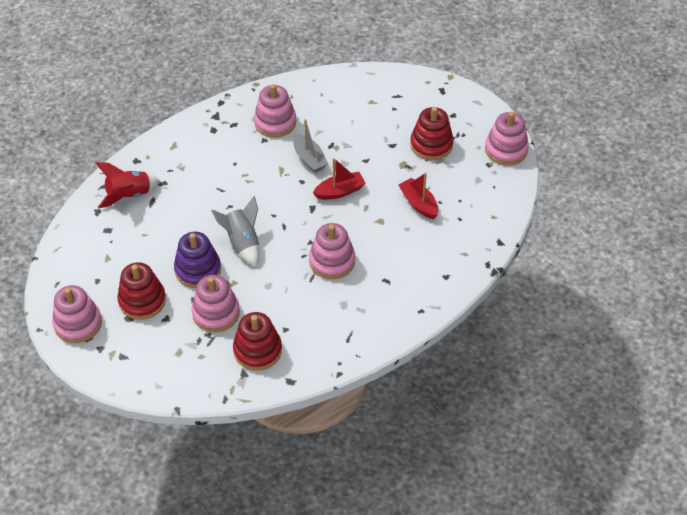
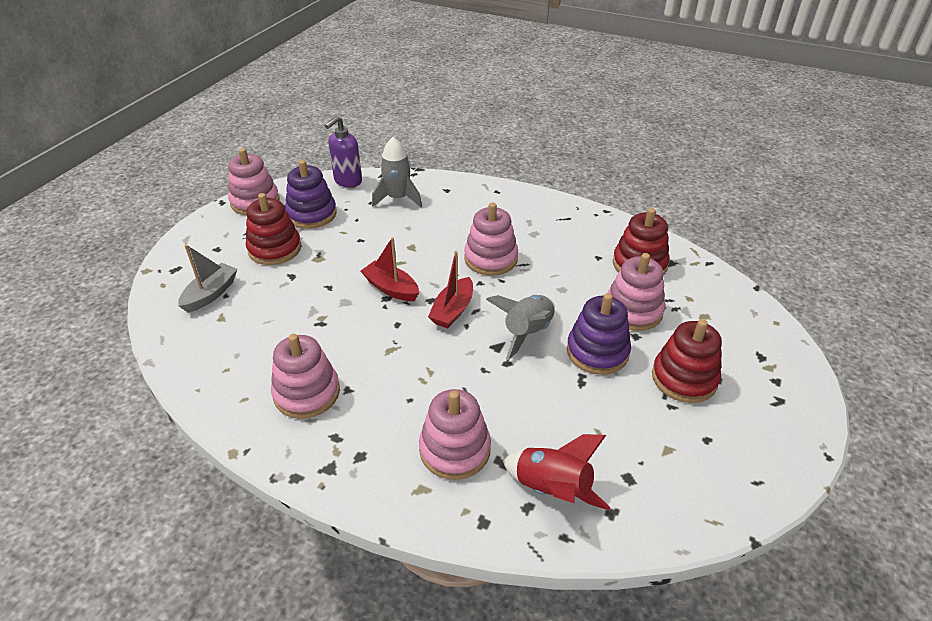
camera: 120 degrees left, 10 degrees down
pink stacking toy [52,285,102,343] -> pink stacking toy moved to [419,389,491,480]
grey boat [293,119,328,173] -> grey boat moved to [178,244,237,313]
red boat [399,172,438,219] -> red boat moved to [428,251,473,328]
none -> purple stacking toy [285,160,337,229]
none -> purple soap dispenser [325,116,362,187]
none -> grey rocket [372,137,422,207]

